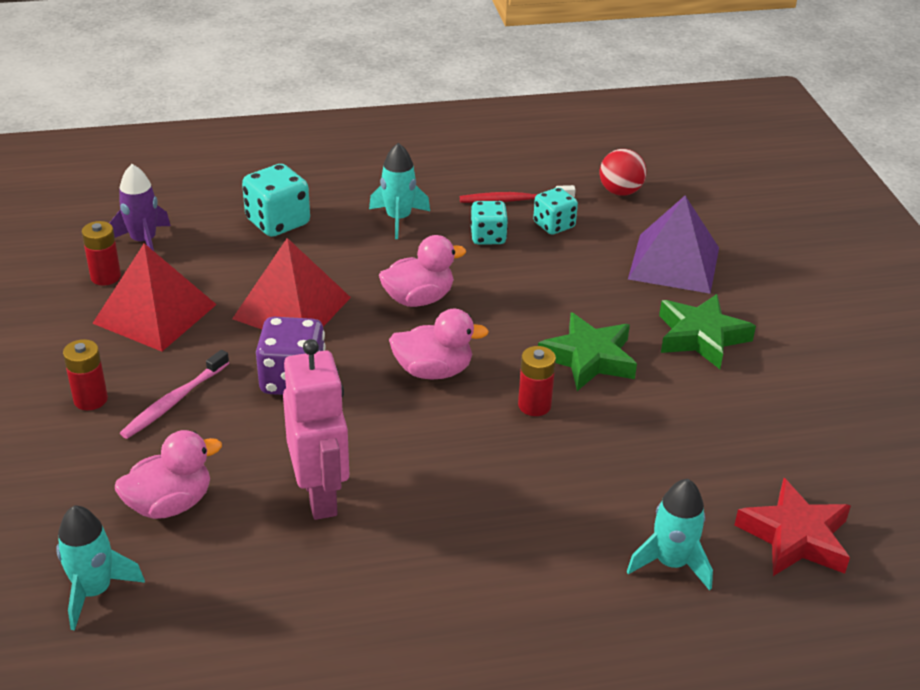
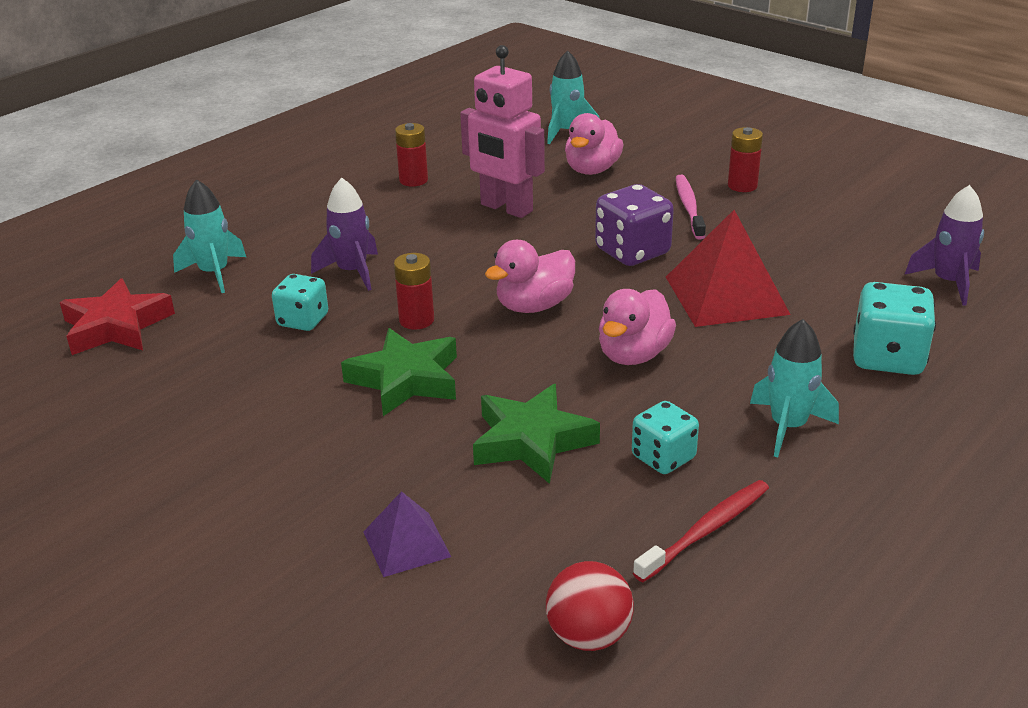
camera: 145 degrees right, 5 degrees down
red battery [82,221,121,286] -> red battery moved to [395,123,428,186]
red pyramid [92,243,217,352] -> none
turquoise dice [533,187,578,235] -> turquoise dice moved to [272,274,328,331]
purple pyramid [628,196,719,294] -> purple pyramid [363,491,451,577], size x0.55
green star [659,294,756,369] -> green star moved to [473,384,600,484]
none -> purple rocket [311,178,378,291]

